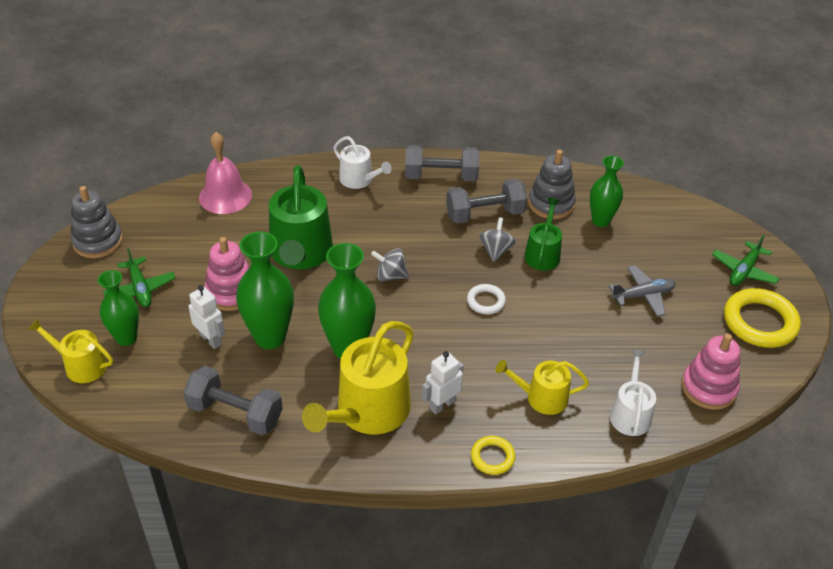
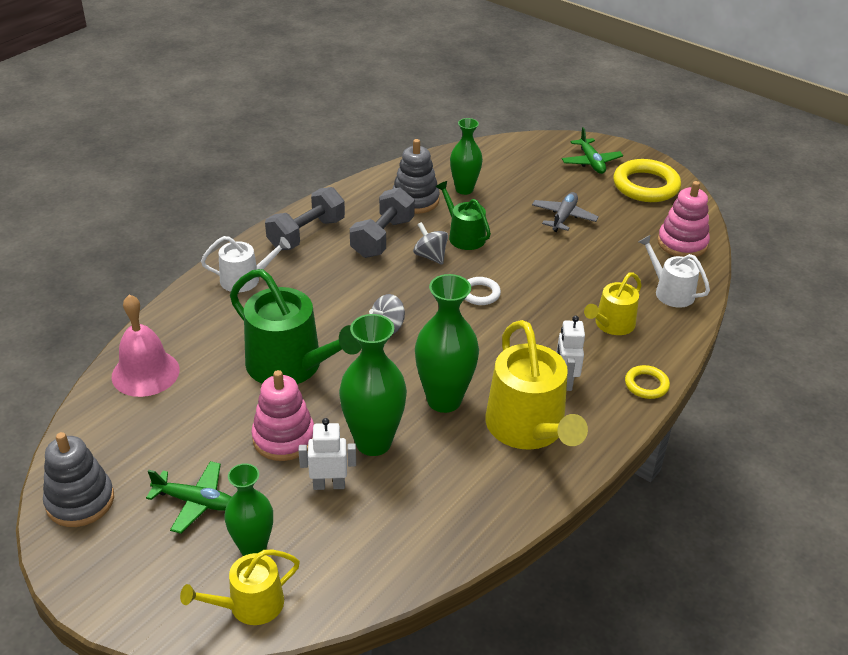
camera: 50 degrees left, 5 degrees down
grey dumbbell [183,366,283,435] -> none

